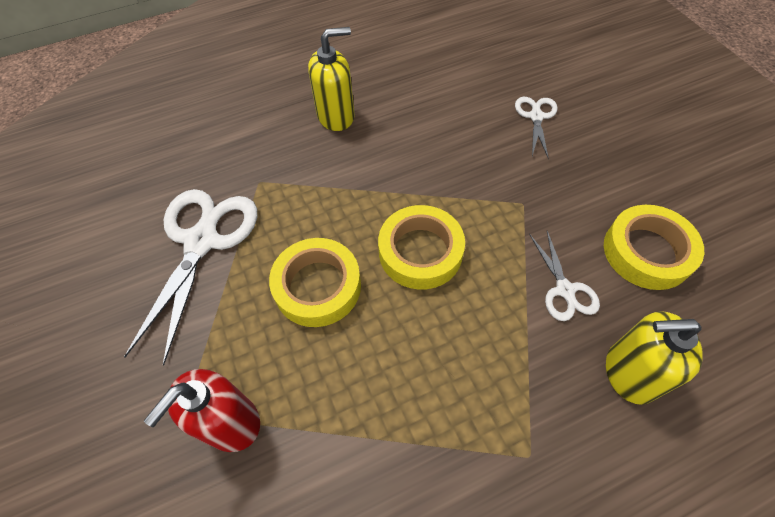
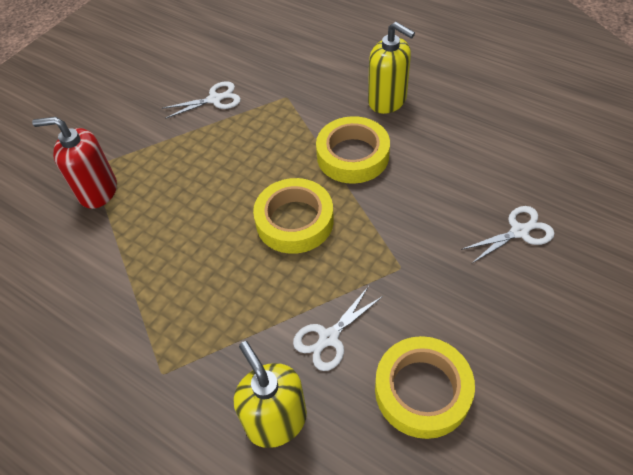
camera: 60 degrees right, 5 degrees down
white scissors [124,189,257,366] -> white scissors [162,81,241,119], size x0.51
yellow tape [269,238,361,327] -> yellow tape moved to [316,116,390,184]

